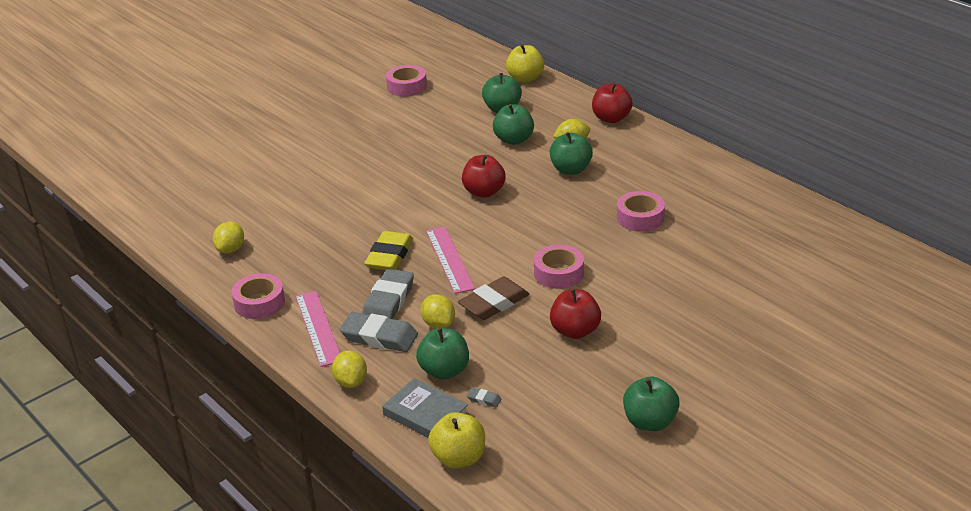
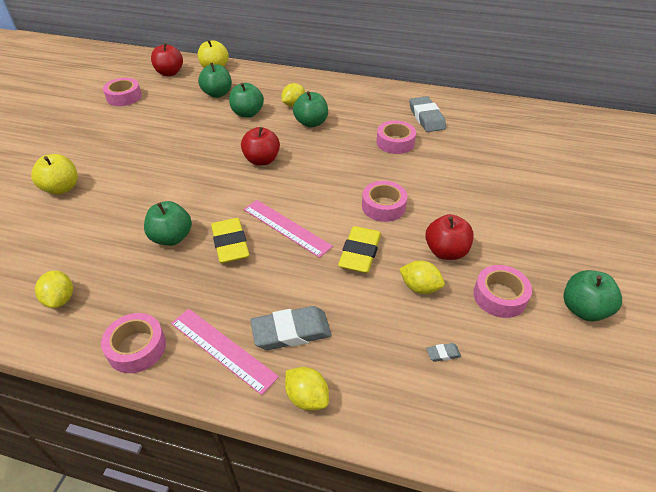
camera: 35 degrees left, 10 degrees up
grey eraser [362,269,414,319] -> grey eraser moved to [409,96,446,132]
grey book [382,378,469,438] -> none
green apple [416,328,469,380] -> green apple moved to [144,201,192,246]
yellow lemon [421,294,455,329] -> yellow lemon moved to [399,261,445,294]
yellow apple [428,412,485,469] -> yellow apple moved to [31,154,78,195]
brown eraser [458,277,529,320] -> yellow eraser [338,226,381,273]
red apple [592,83,633,123] -> red apple moved to [151,43,183,76]
none -> pink tape [473,265,532,318]

